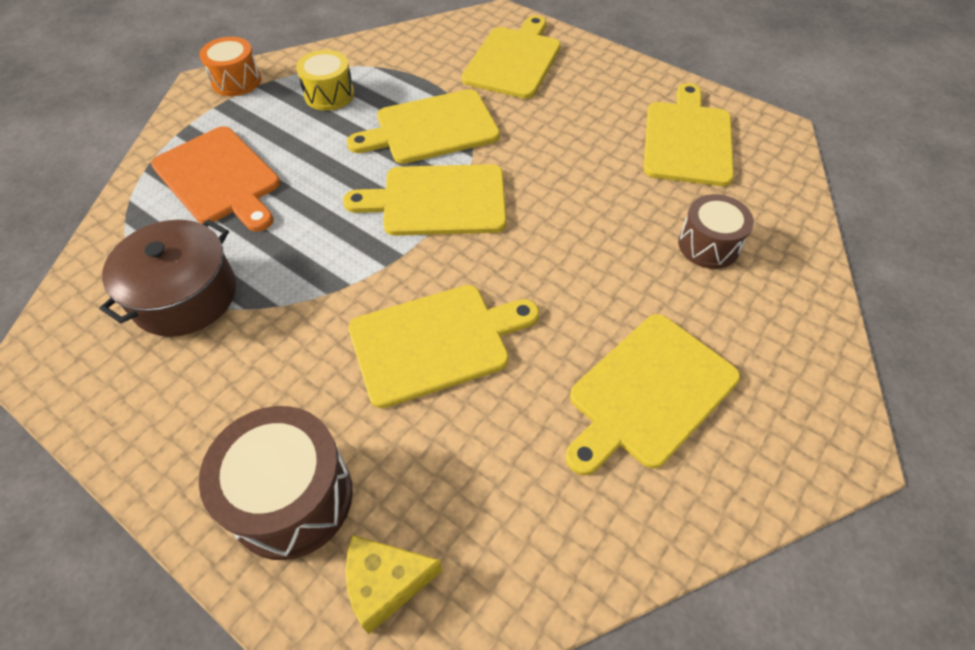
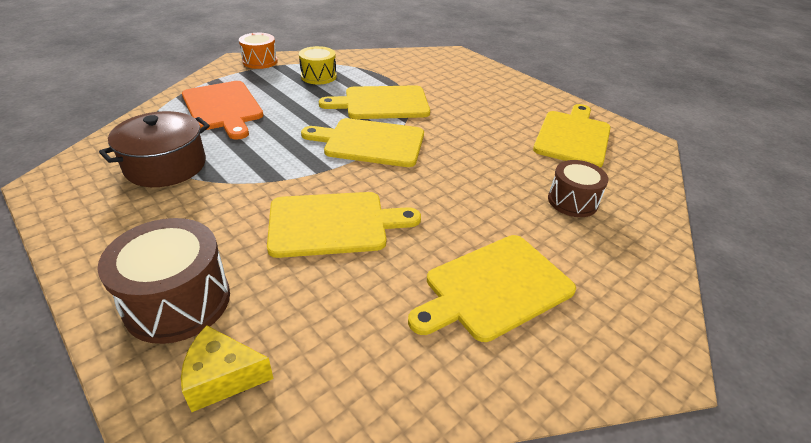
camera: 10 degrees right, 15 degrees down
yellow cutting board [462,15,561,99] -> none

